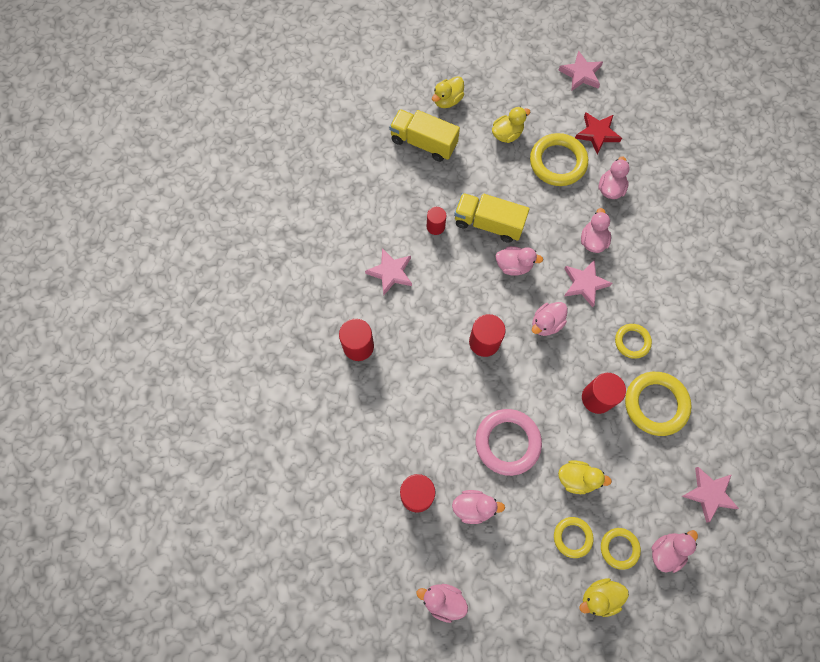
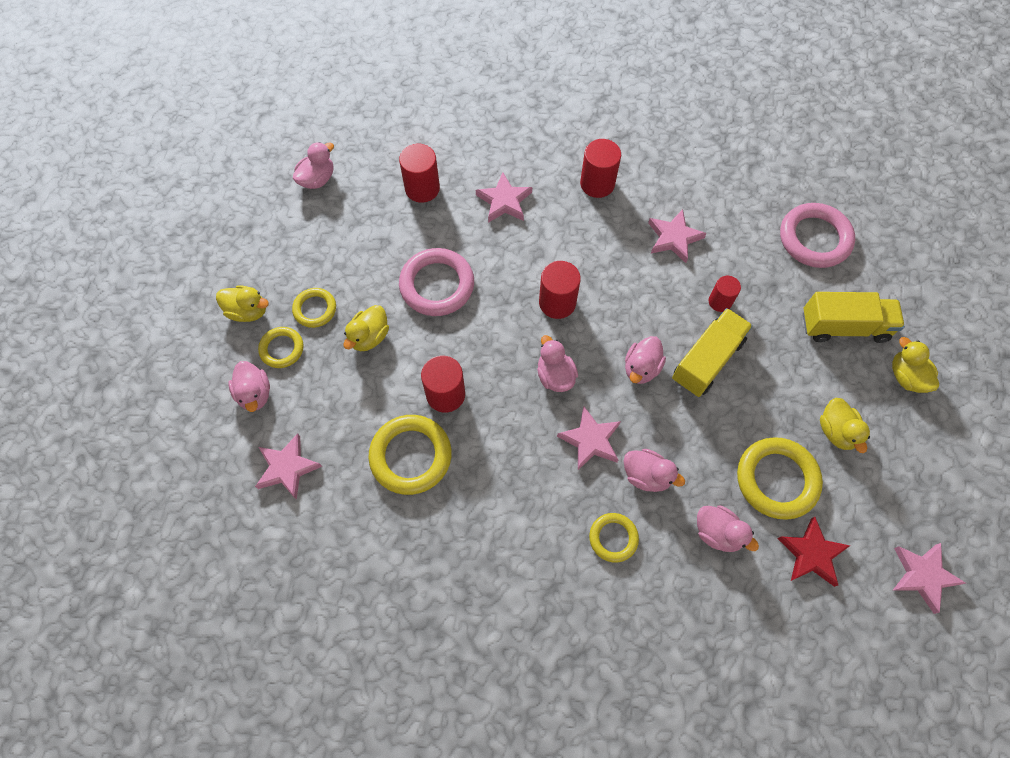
camera: 110 degrees right, 5 degrees down
yellow truck [389,109,460,162] -> yellow truck turned 45 degrees clockwise [803,292,905,343]
pink duck [452,490,505,524] -> none
yellow duck [580,578,629,617] -> yellow duck turned 105 degrees clockwise [216,285,269,322]
yellow ring [615,324,652,359] -> yellow ring moved to [589,513,639,562]
none -> pink star [476,172,532,223]
none -> pink ring [780,203,855,268]

